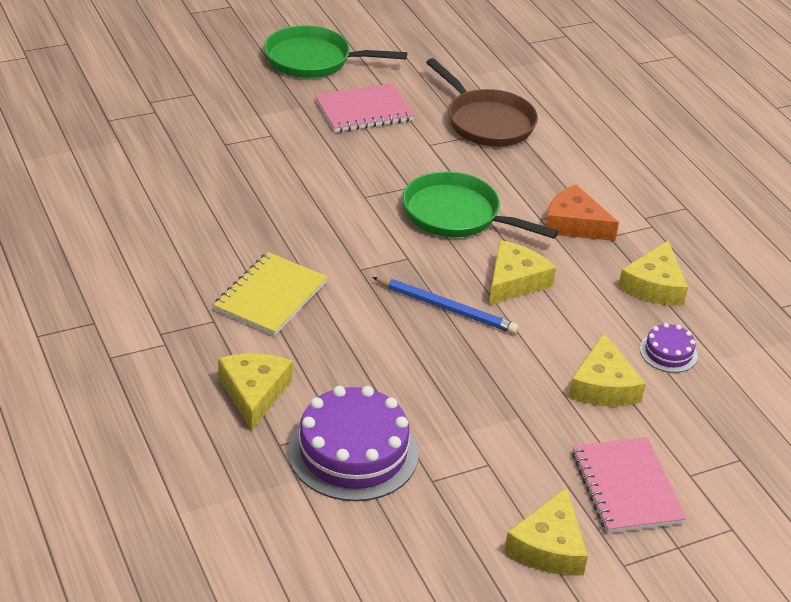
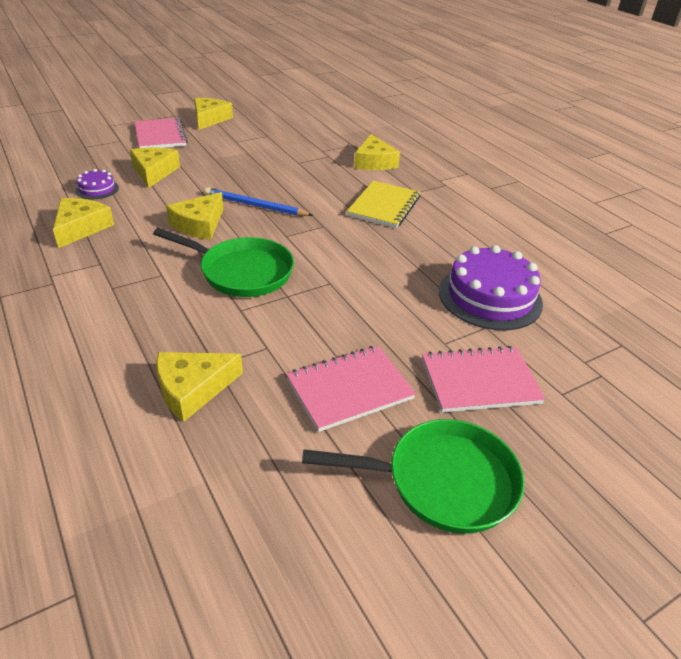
camera: 175 degrees right, 0 degrees up
purple cake [288,386,418,501] -> purple cake moved to [439,245,543,330]
brown pan [426,58,538,147] -> yellow cheese [156,352,243,422]
orange cheese [546,185,619,241] -> none
none -> pink notebook [422,346,546,413]

